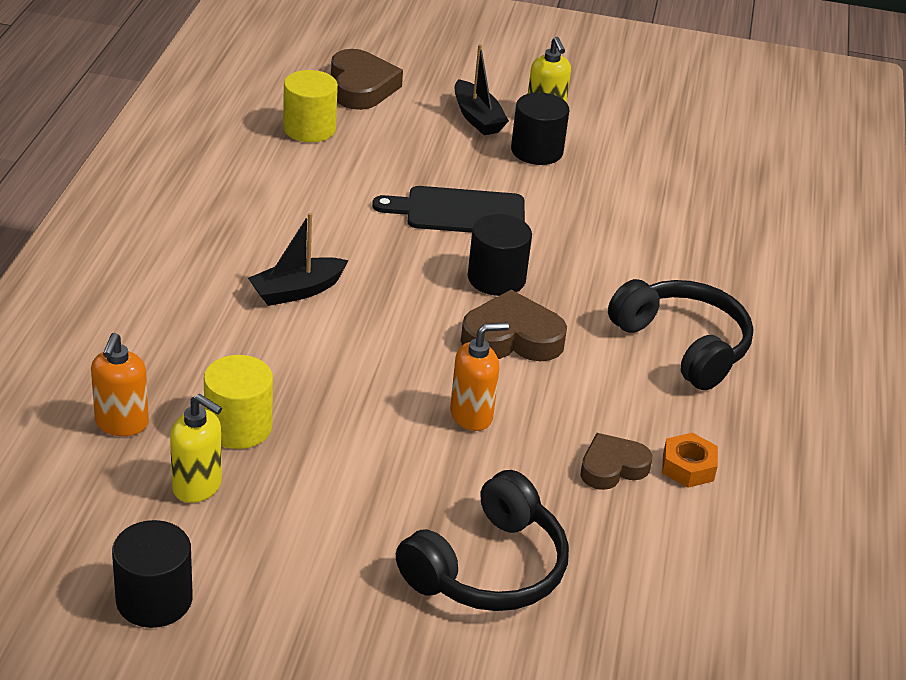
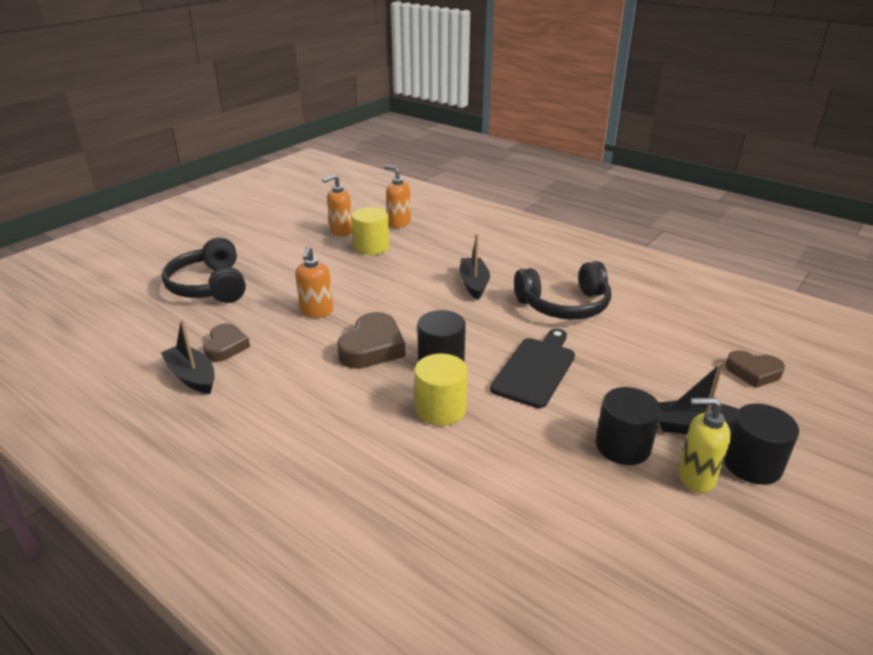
camera: 120 degrees right, 5 degrees down
black cylinder [112,520,193,628] -> black cylinder moved to [724,403,799,485]
yellow soap dispenser [170,394,222,503] -> orange soap dispenser [322,174,353,237]
yellow cylinder [283,70,338,142] -> yellow cylinder moved to [415,354,468,426]
brown heart [331,49,403,110] -> brown heart [725,350,785,388], size x0.66
black headphones [608,279,753,390] -> black headphones moved to [514,261,611,319]
orange nut [662,433,718,488] -> black boat [161,320,215,394]

